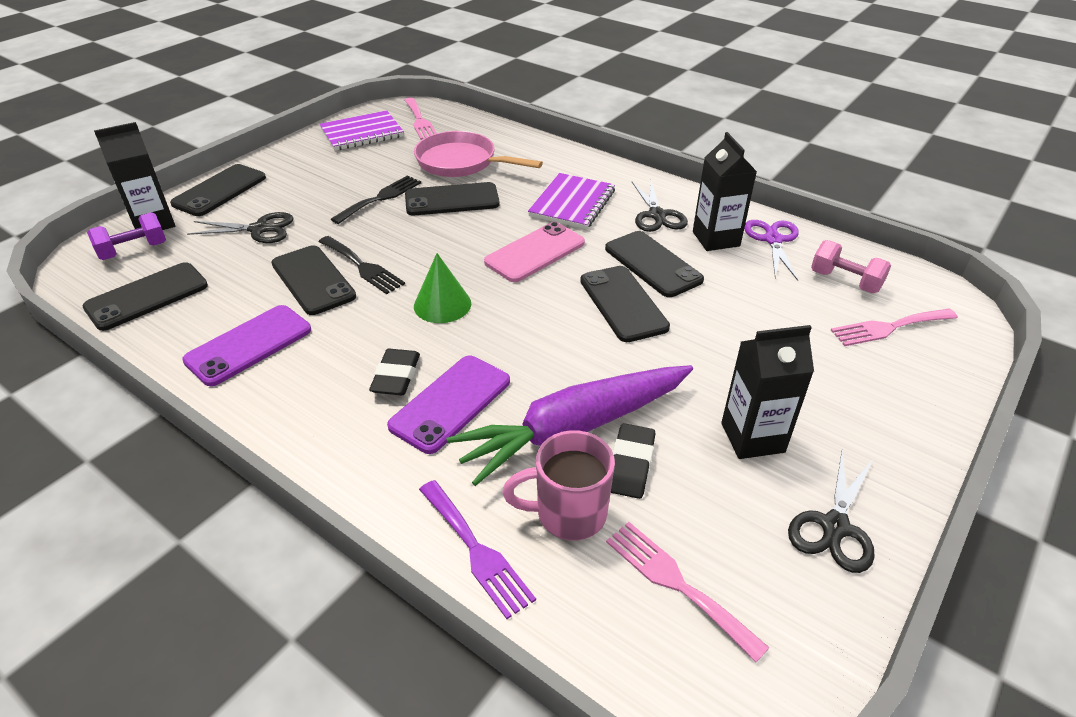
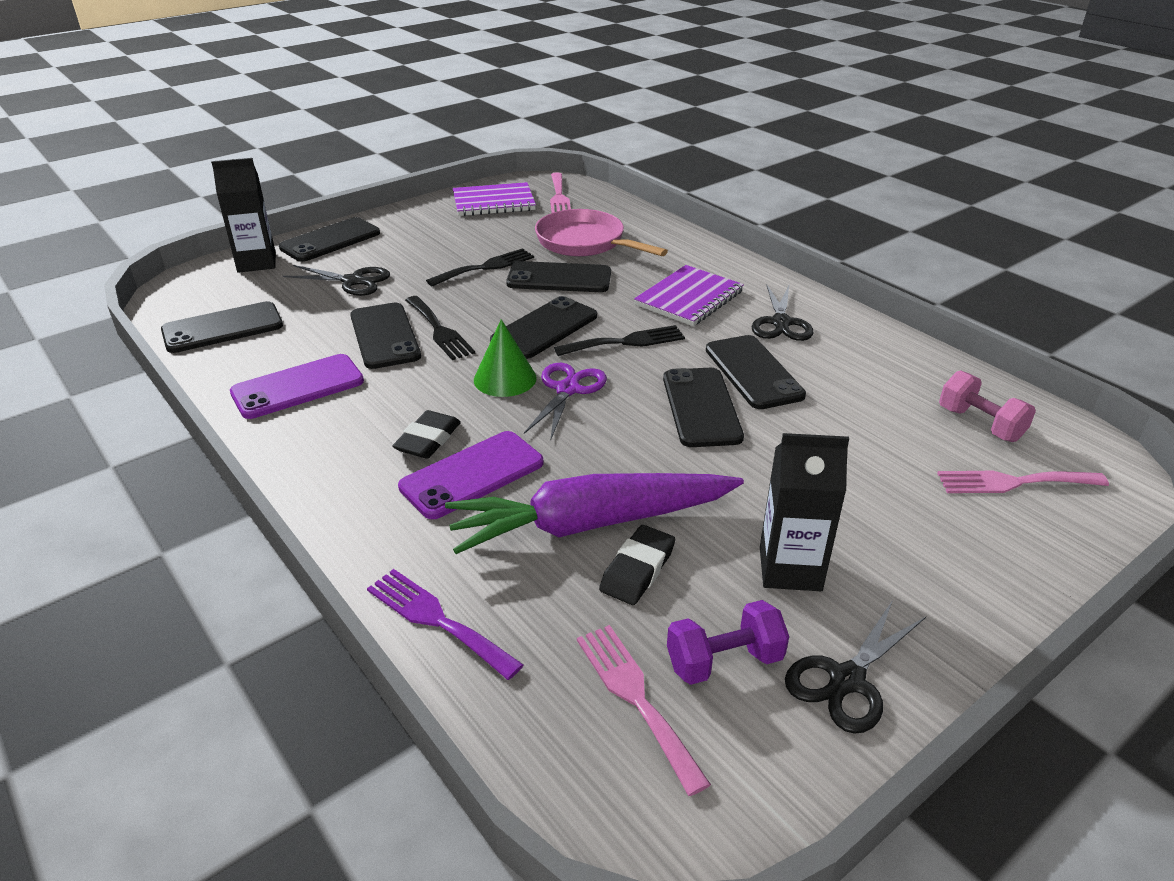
camera: 15 degrees right, 5 degrees down
purple dumbbell [87,212,166,260] -> purple dumbbell moved to [667,600,789,685]
purple fork [419,480,536,619] -> purple fork turned 150 degrees clockwise [367,569,523,680]
pink phone [484,222,585,282] -> black fork [554,325,685,356]
pink mug [502,430,615,540] -> none
black carton [693,132,757,251] -> none
purple scissors [744,220,799,281] -> purple scissors moved to [524,363,607,441]
none -> black phone [490,296,597,359]

